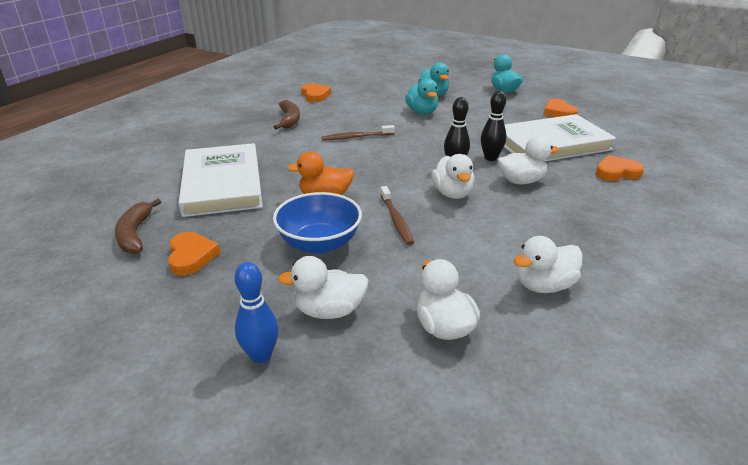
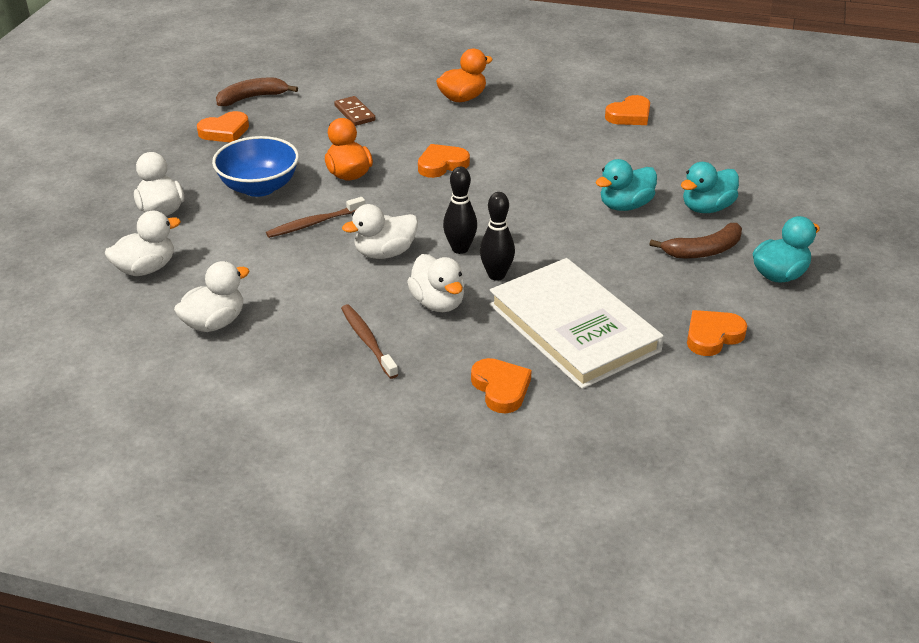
camera: 75 degrees right, 5 degrees up
white book [178,143,263,217] -> brown domino [334,96,376,126]
blue bowling pin [234,262,279,363] -> none
brown banana [274,100,300,130] -> brown banana moved to [649,223,742,259]
brown toothbrush [321,125,395,141] -> brown toothbrush moved to [341,304,398,379]
white duck [514,236,583,293] -> white duck turned 90 degrees clockwise [174,261,249,332]
none -> orange heart [418,144,470,178]
none -> orange duck [436,49,493,102]

